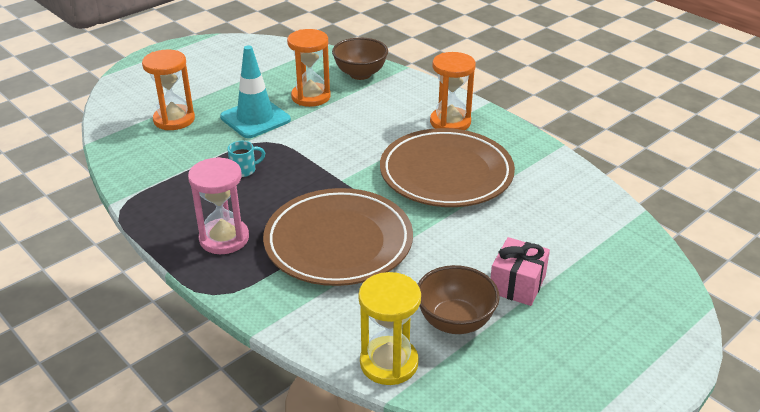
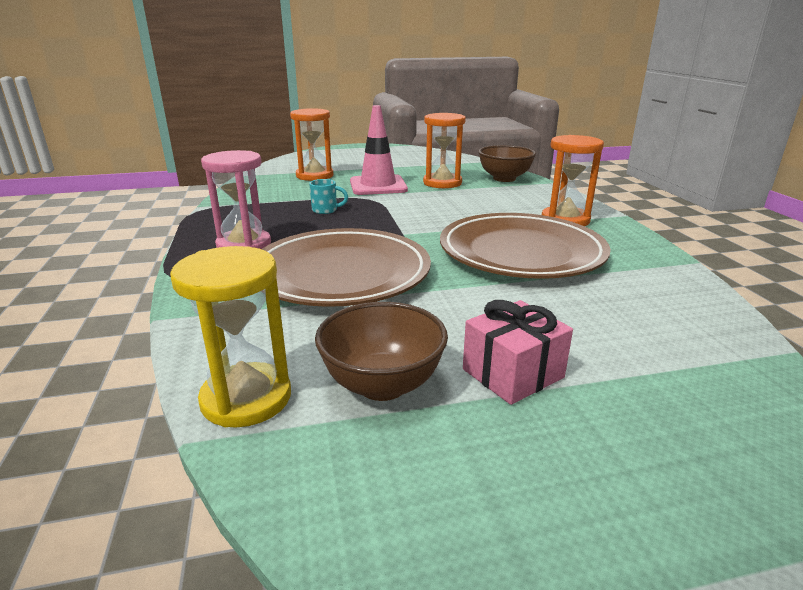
camera: 30 degrees right, 10 degrees down
turquoise traffic cone [220,46,291,138] -> pink traffic cone [350,105,408,195]

